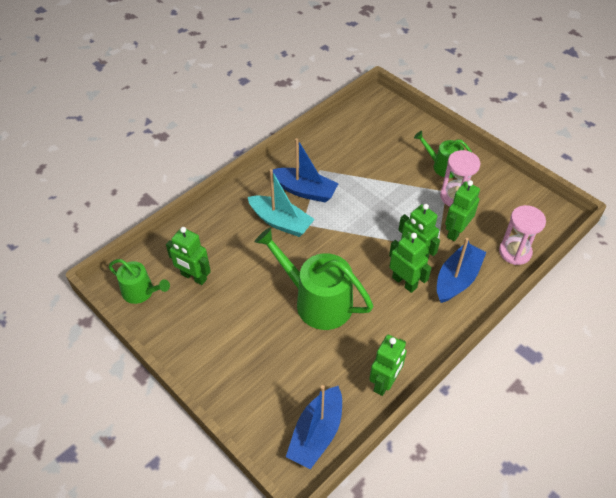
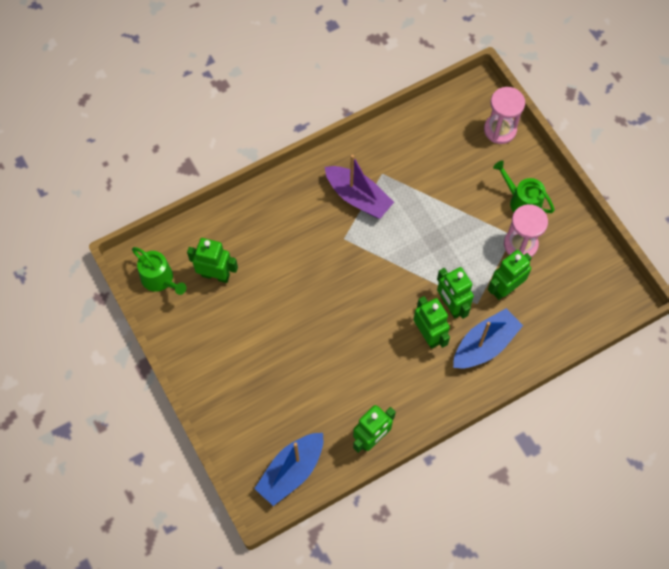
camera: 15 degrees right, 15 degrees up
green robot [166,227,211,285] -> green robot turned 150 degrees clockwise [187,238,238,283]
turquoise boat [248,169,315,237] -> none
green watering can [255,227,373,330] -> none
blue boat [273,138,338,203] -> purple boat [325,154,394,219]
pink hourglass [499,205,546,265] -> pink hourglass moved to [484,87,525,144]

